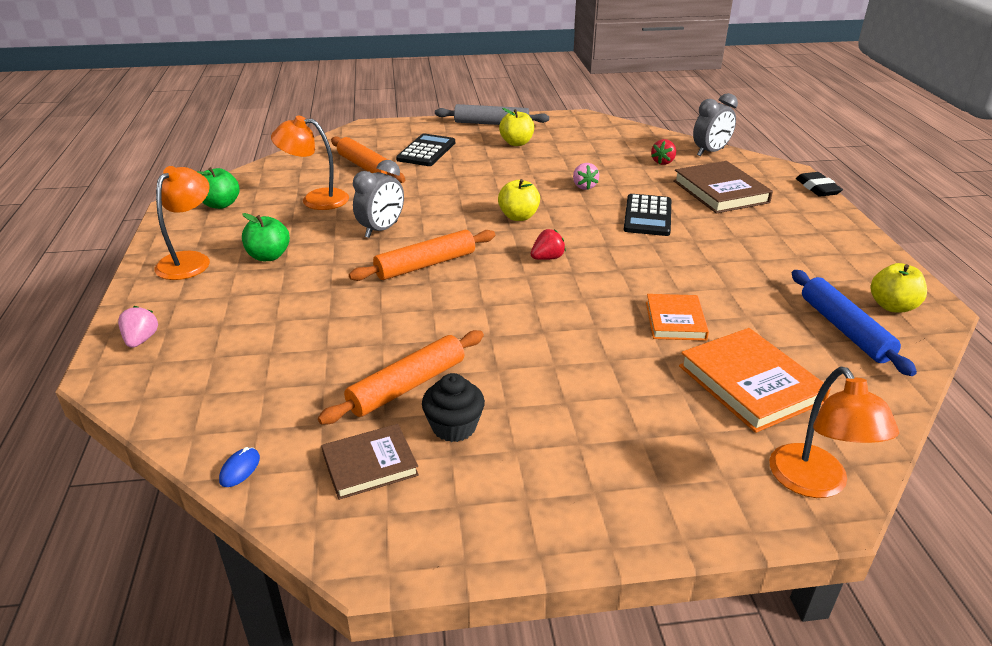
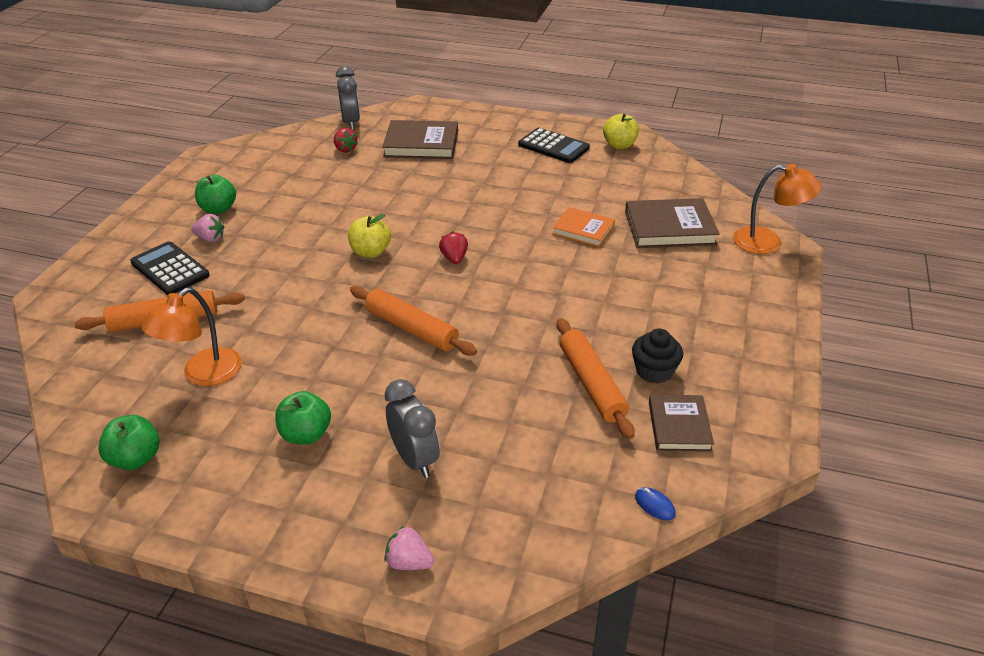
camera: 65 degrees left, 5 degrees up
orange lamp [154,166,210,280] -> none
orange rolling pin [349,230,495,281] -> orange rolling pin turned 45 degrees counterclockwise [350,286,477,356]
grey clock [353,160,404,238] -> grey clock moved to [385,379,440,478]
grey rolling pin [435,104,549,125] -> none
yellow apple [499,108,534,146] -> green apple [195,175,236,214]
pink strawberry [573,163,599,190] -> pink strawberry moved to [191,214,224,242]
black calculator [624,194,671,236] -> black calculator moved to [518,128,590,163]
orange book [679,328,831,433] -> brown book [625,198,719,248]
blue rolling pin [792,270,917,376] -> none
black eraser [796,172,843,197] -> none

